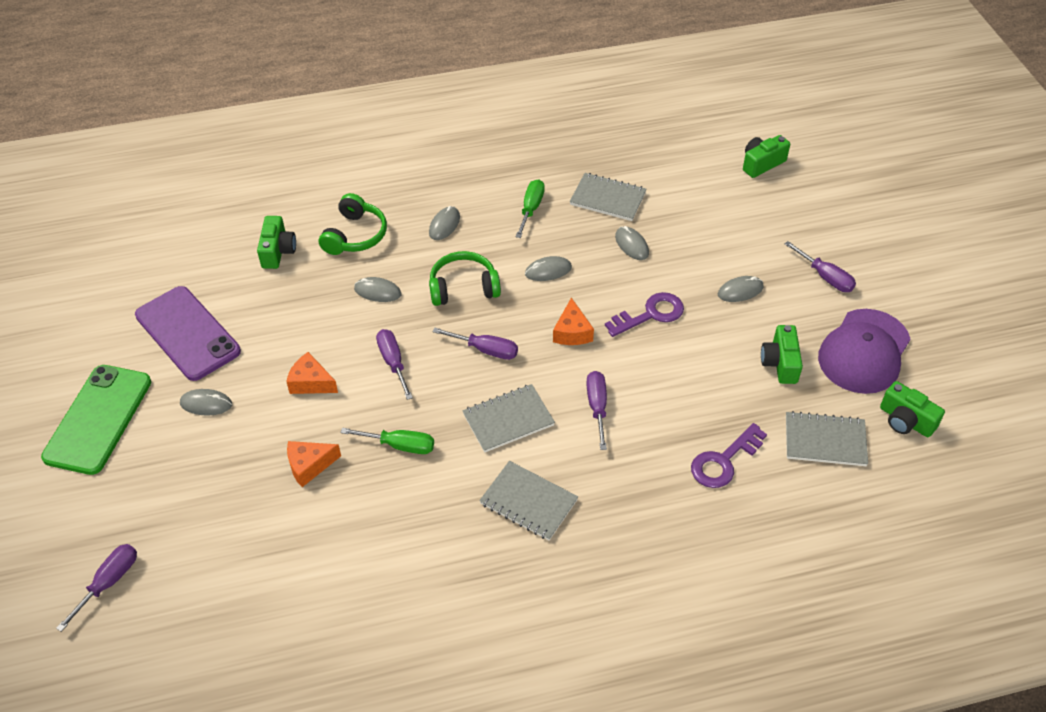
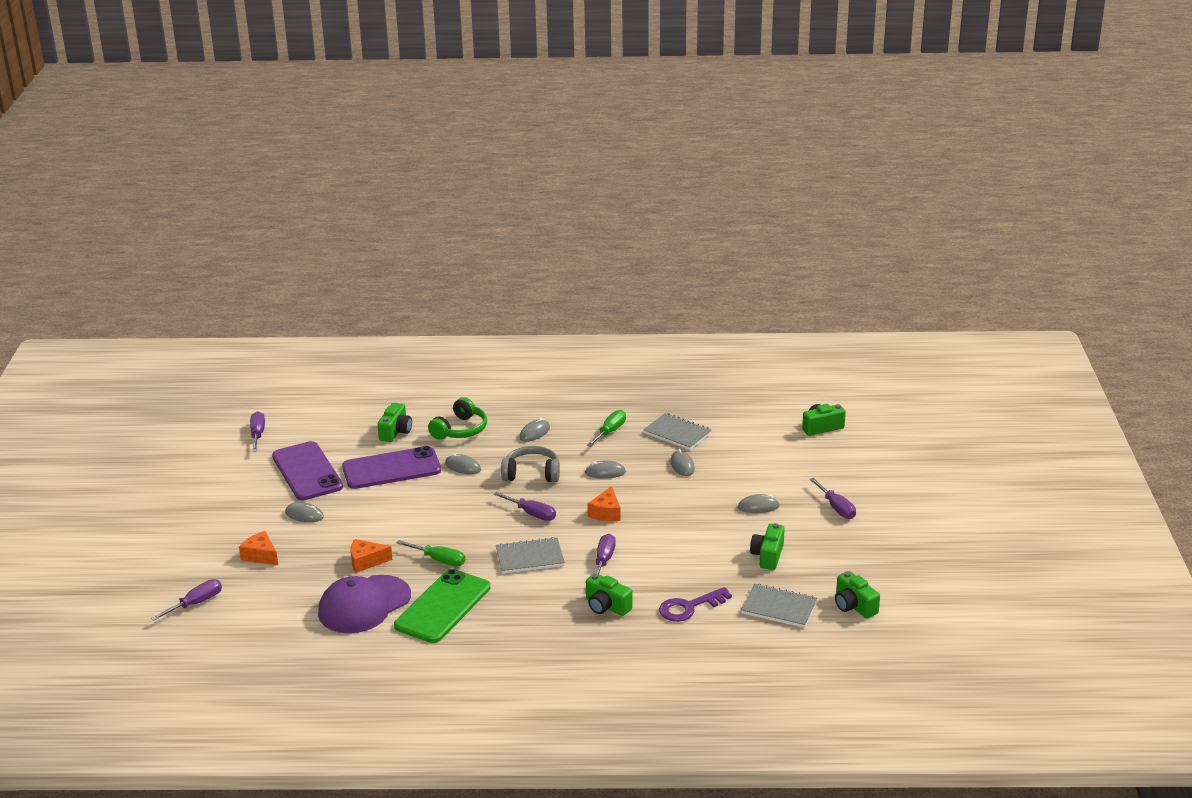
camera: 15 degrees right, 20 degrees down
green phone [41,365,151,475] -> green phone moved to [394,569,490,643]
orange cheese [286,352,338,394] -> orange cheese moved to [239,531,278,565]
purple screwdriver [376,329,413,400] -> purple screwdriver moved to [250,411,265,452]
green headphones [429,251,501,306] -> grey headphones [501,446,560,482]
grey notebook [479,461,578,540] -> none
purple key [605,292,684,337] -> none
purple cap [818,309,911,394] -> purple cap moved to [318,575,411,633]
none -> purple phone [342,446,441,489]
none -> green camera [586,573,633,616]

